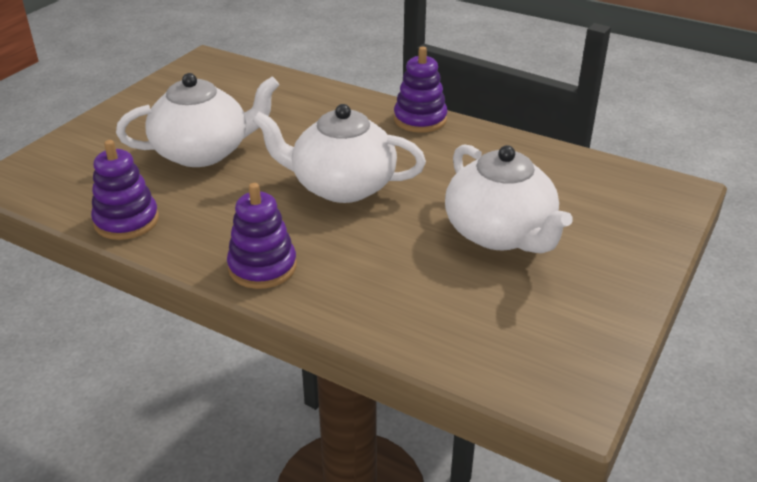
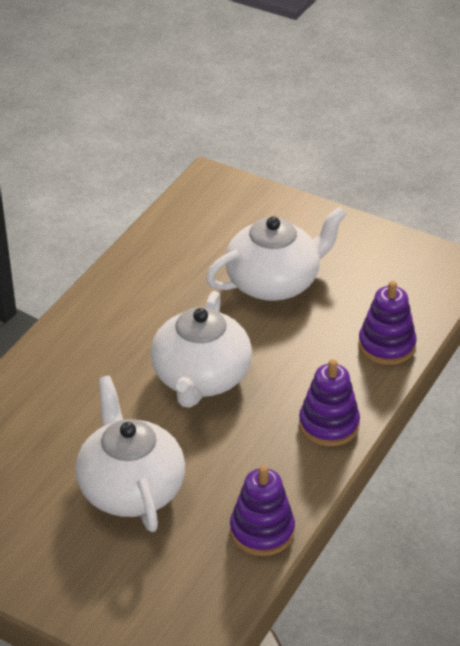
camera: 90 degrees left, 5 degrees up
purple stacking toy [394,47,447,133] -> purple stacking toy moved to [358,281,416,365]

